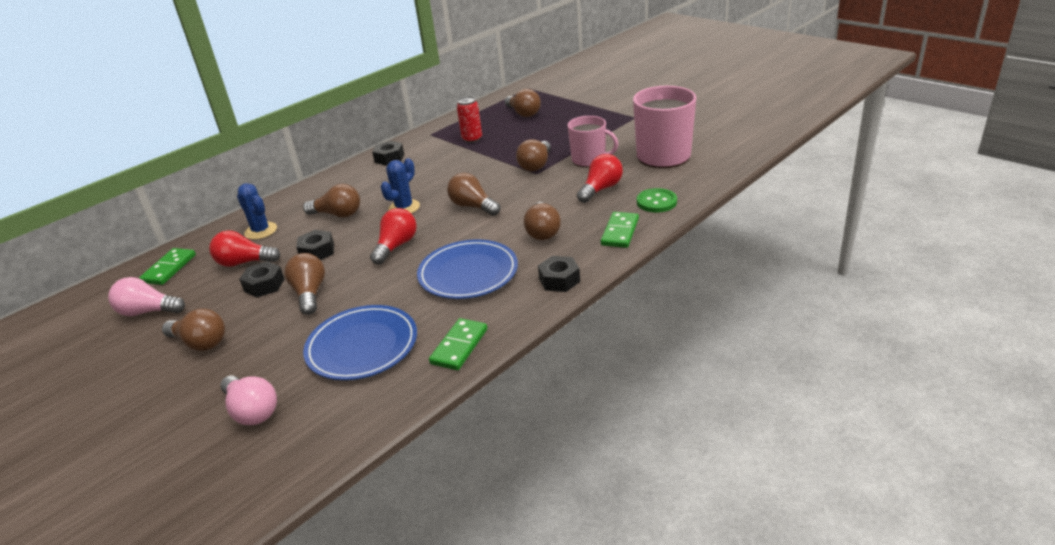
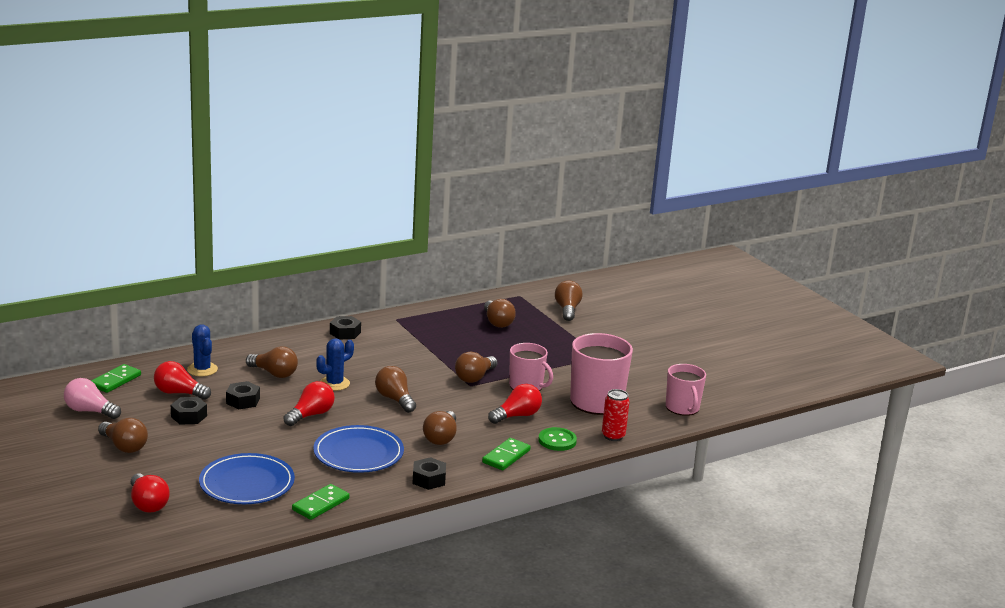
camera: 10 degrees right, 10 degrees down
pink light bulb [220,375,277,425] -> red light bulb [131,473,170,513]
brown light bulb [285,253,325,315] -> brown light bulb moved to [555,280,583,321]
red can [457,96,482,143] -> red can moved to [602,389,630,441]
none -> pink mug [666,364,706,416]

